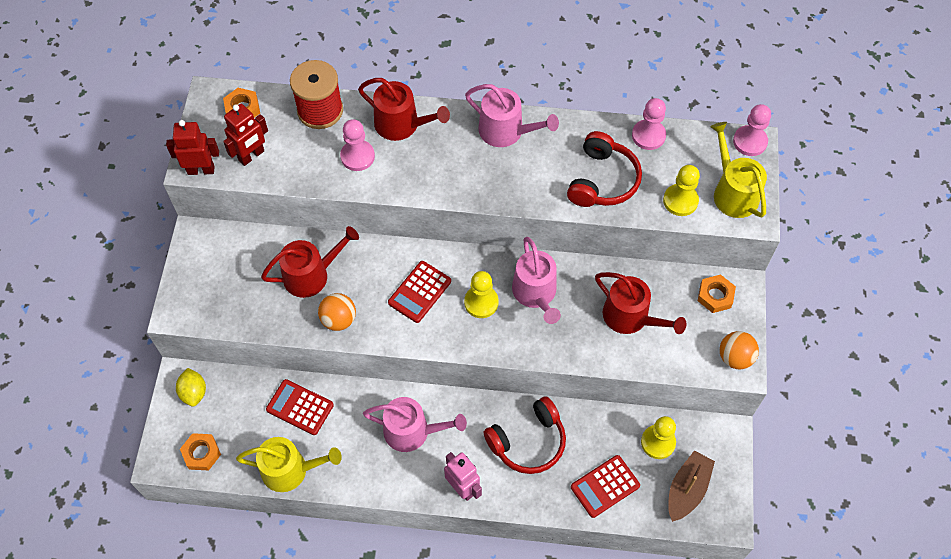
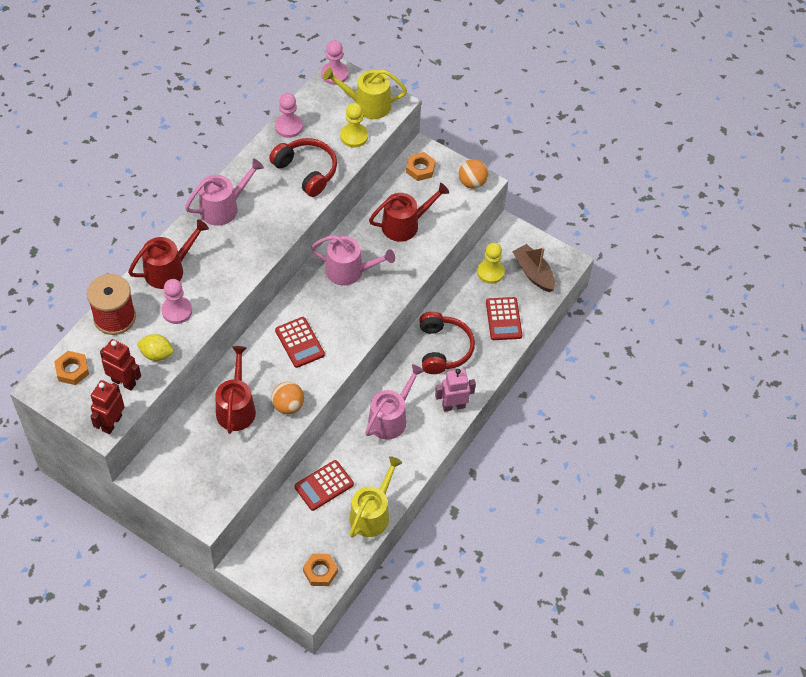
camera: 65 degrees left, 5 degrees down
yellow lemon [176,368,206,407] -> yellow lemon moved to [136,334,174,361]
red robot [223,104,268,166] -> red robot turned 45 degrees counterclockwise [100,339,141,391]
yellow pawn [464,271,499,318] -> none

